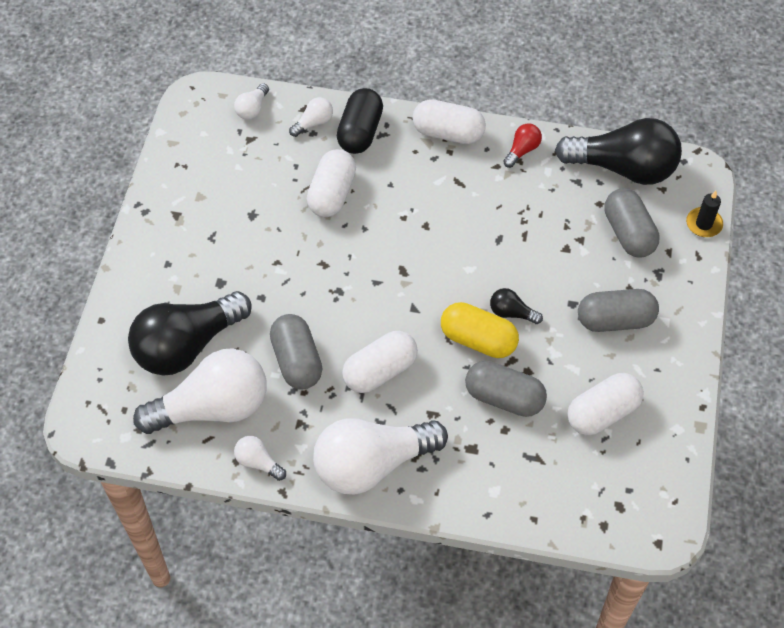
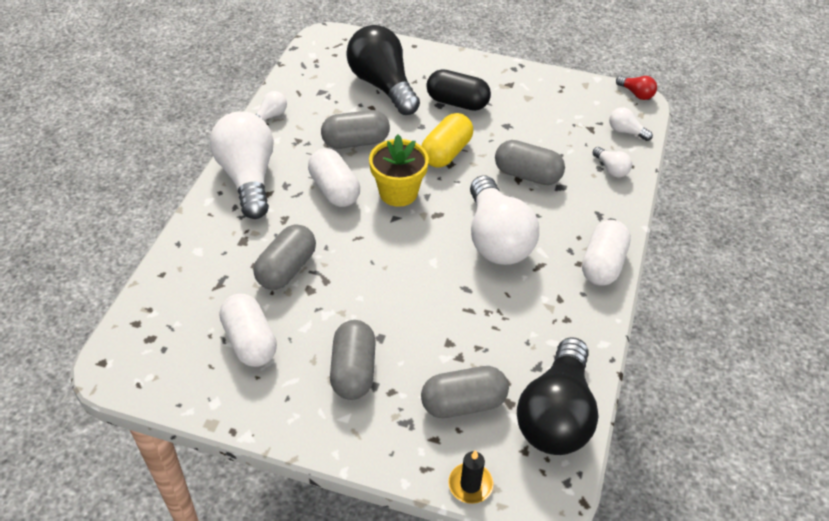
camera: 95 degrees right, 10 degrees down
white light bulb [133,348,266,434] -> white light bulb moved to [470,175,539,265]
white capsule [307,149,356,217] -> grey capsule [495,140,565,185]
black capsule [337,88,383,154] -> black capsule moved to [427,69,491,111]
yellow capsule [441,302,519,358] -> yellow capsule moved to [422,113,473,168]
black light bulb [490,288,543,324] -> none
red light bulb [503,124,542,168] -> red light bulb moved to [616,76,657,100]
none -> yellow flower pot [369,134,429,207]

